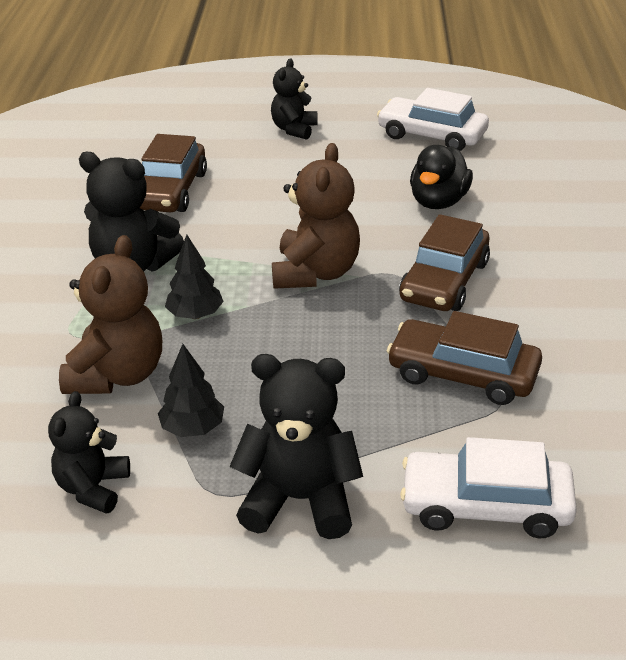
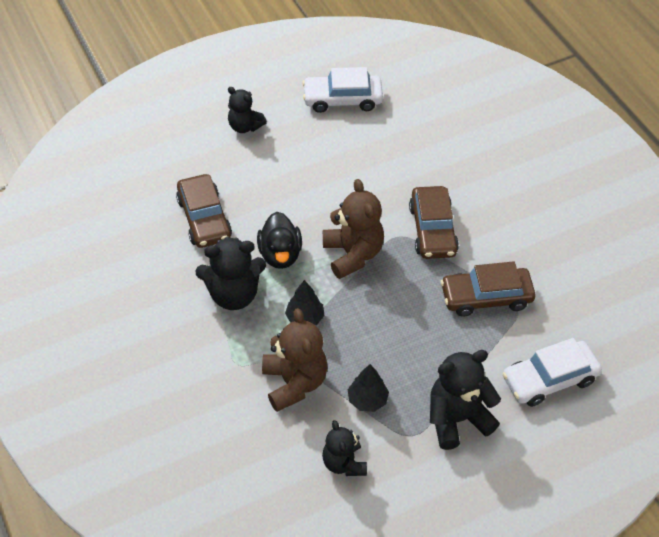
camera: 30 degrees left, 15 degrees up
black teddy bear [271,58,317,140] -> black teddy bear turned 45 degrees counterclockwise [228,87,267,133]
black duck [410,145,473,209] -> black duck moved to [257,212,302,269]

